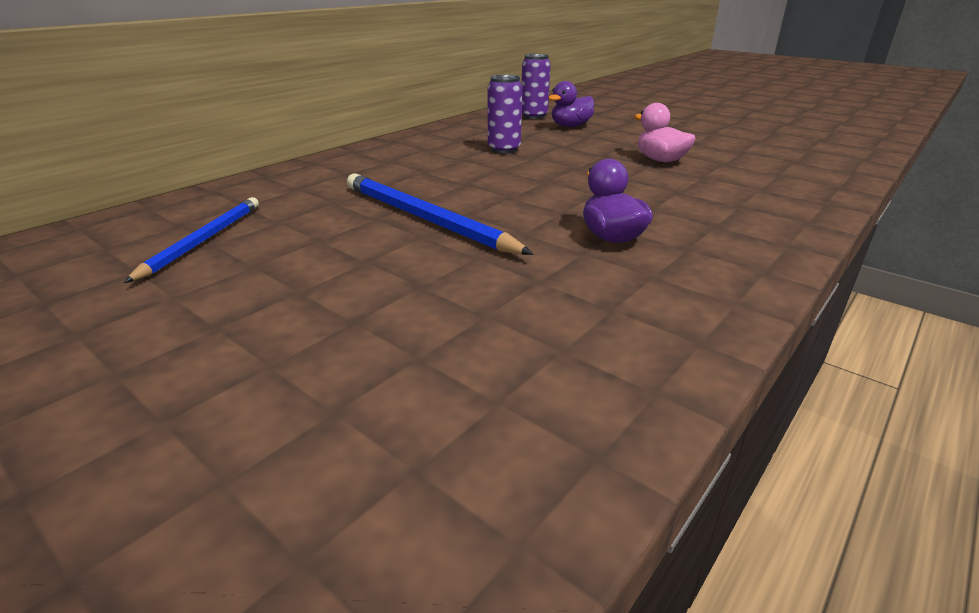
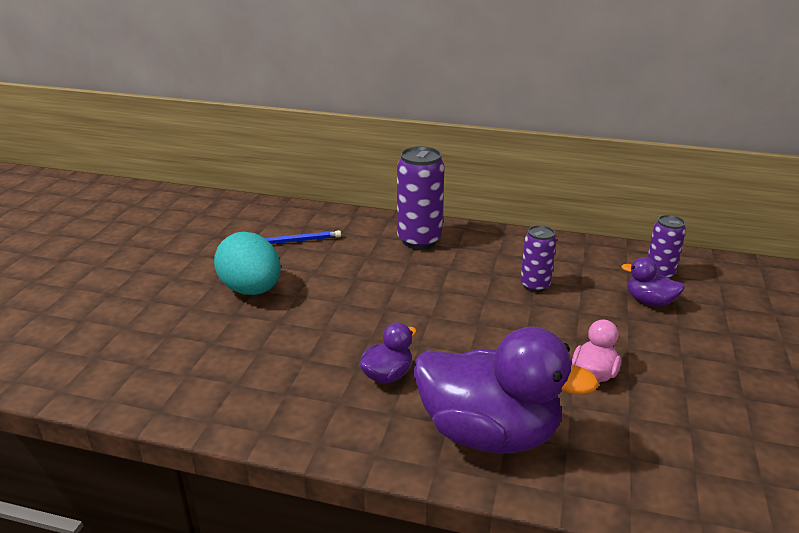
camera: 65 degrees right, 0 degrees up
blue pencil [347,173,534,255] -> none
none -> turquoise egg [214,232,281,295]
none -> purple can [397,146,445,249]
none -> purple duck [414,327,599,453]

